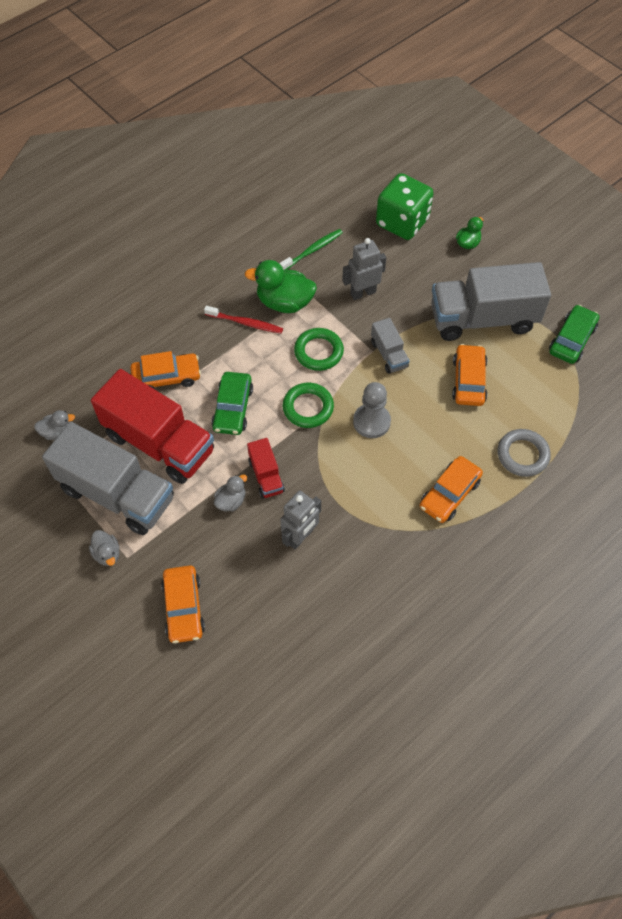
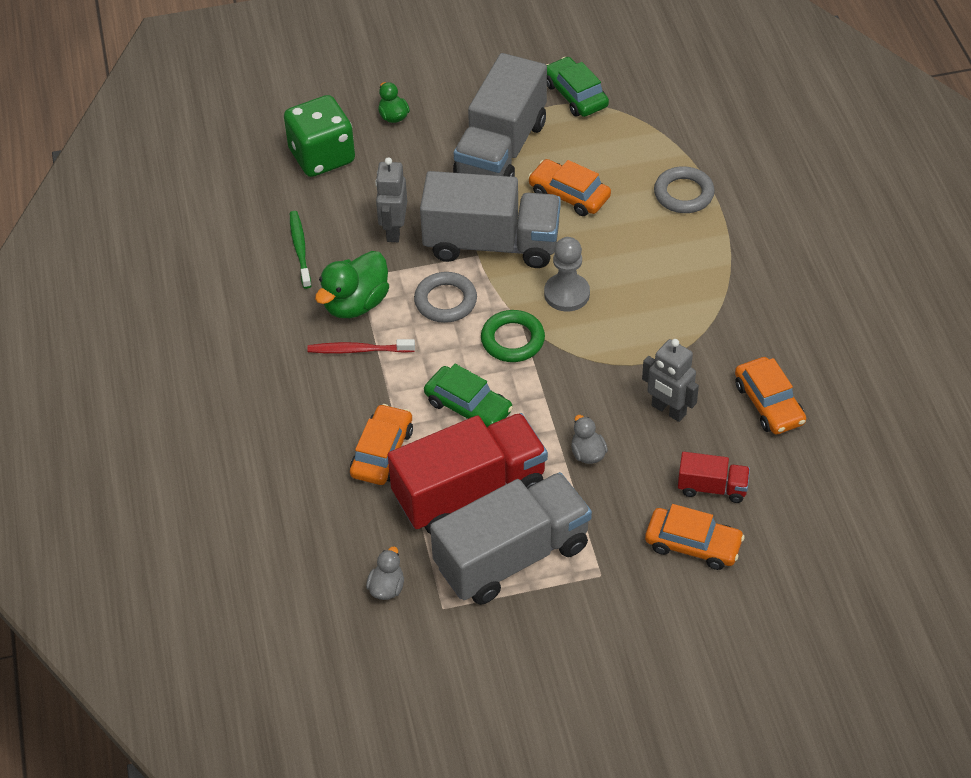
camera: 60 degrees left, 10 degrees down
grey duck [89,530,120,566] -> none
red toothbrush [204,306,283,334] -> red toothbrush turned 135 degrees counterclockwise [307,339,415,354]
red truck [247,438,285,498] -> red truck moved to [678,452,750,503]
grey robot [280,491,321,549] -> grey robot turned 150 degrees clockwise [642,339,699,422]
green ring [294,328,344,371] -> grey ring [414,272,477,323]
grey truck [371,318,410,374] -> grey truck [420,171,561,268], size x2.15
orange car [420,456,483,523] -> orange car moved to [735,357,806,434]

